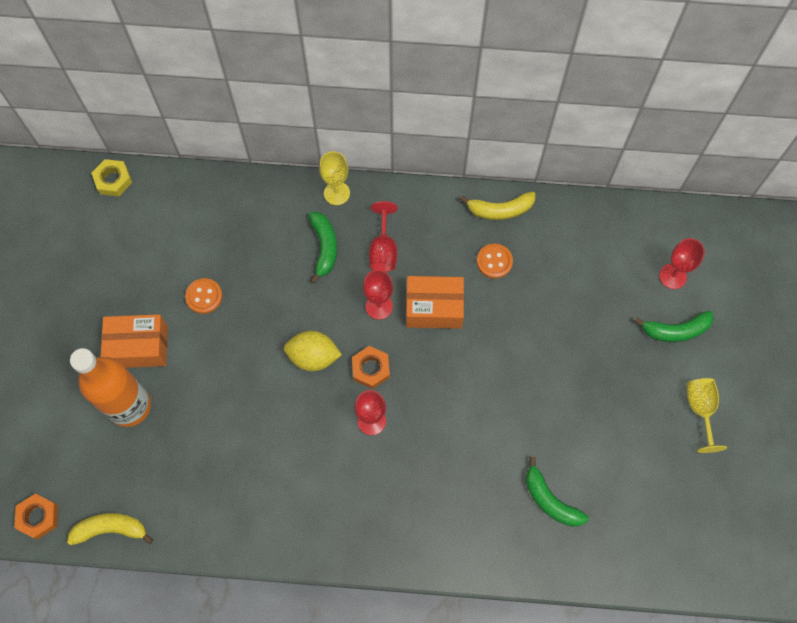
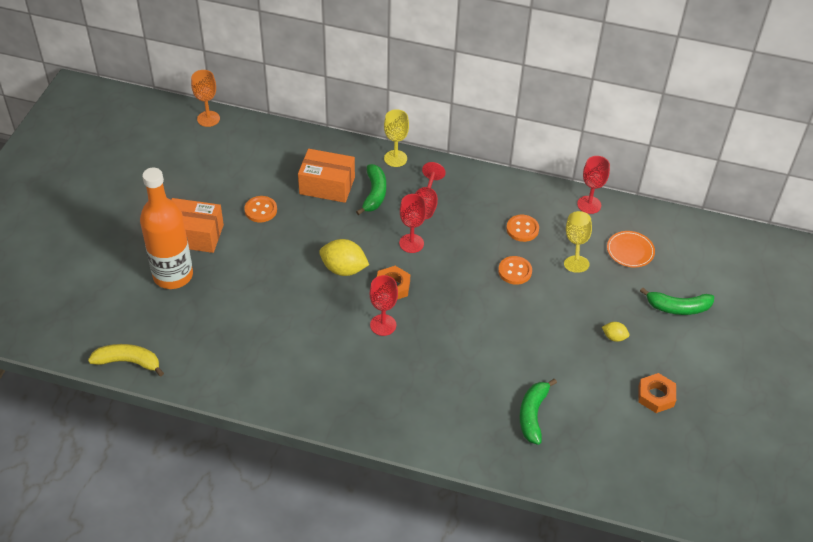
camera: 10 degrees right, 20 degrees down
orange nut [14,493,58,540] -> orange nut moved to [638,373,676,413]
yellow nut [91,159,132,196] -> orange goblet [191,70,220,127]
orange box [406,276,464,329] -> orange box moved to [298,149,355,203]
yellow banana [460,191,535,220] -> none
green banana [526,456,589,527] -> green banana turned 45 degrees clockwise [519,379,557,445]
red goblet [659,238,705,289] -> red goblet moved to [577,156,610,214]
yellow goblet [687,378,727,453] -> yellow goblet moved to [564,211,592,273]
none -> orange button [498,256,532,285]
none -> yellow lemon [602,322,629,342]
none -> orange plate [607,231,655,267]

